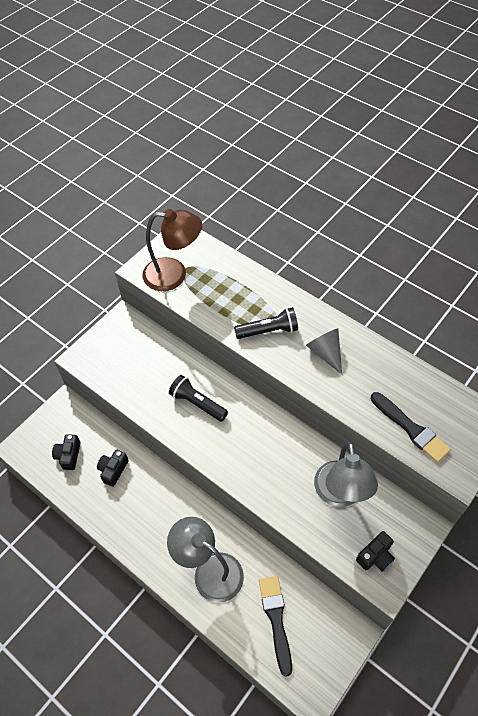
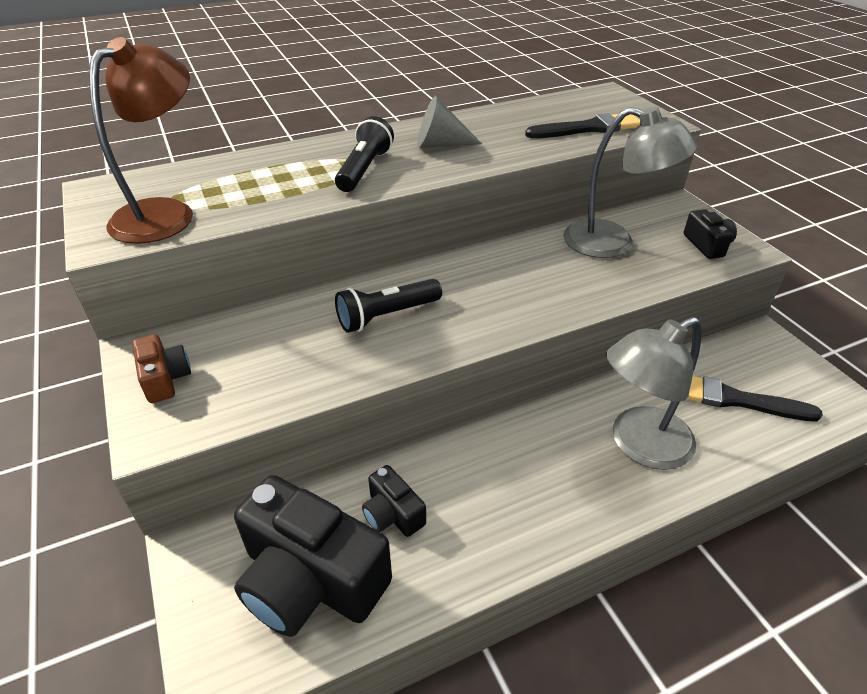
camera: 65 degrees left, 15 degrees down
black camera [52,434,81,470] -> black camera [234,475,392,637], size x2.10
none -> brown camera [132,334,191,403]

